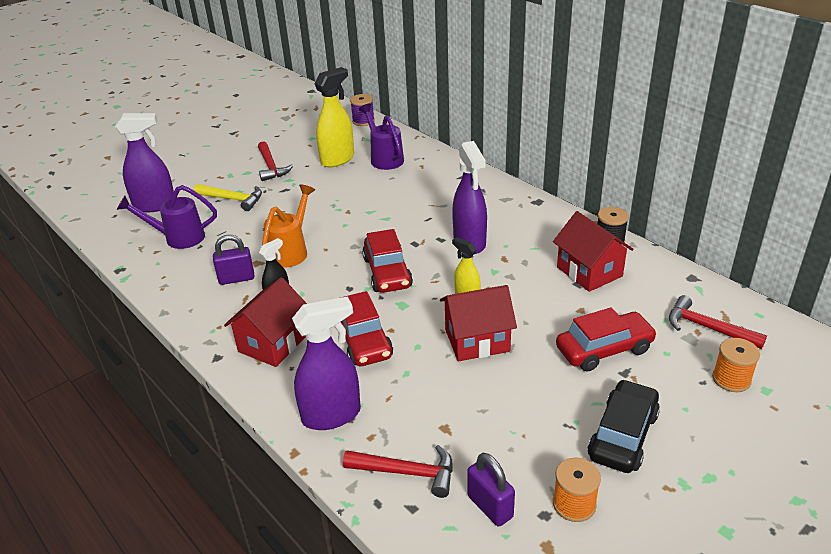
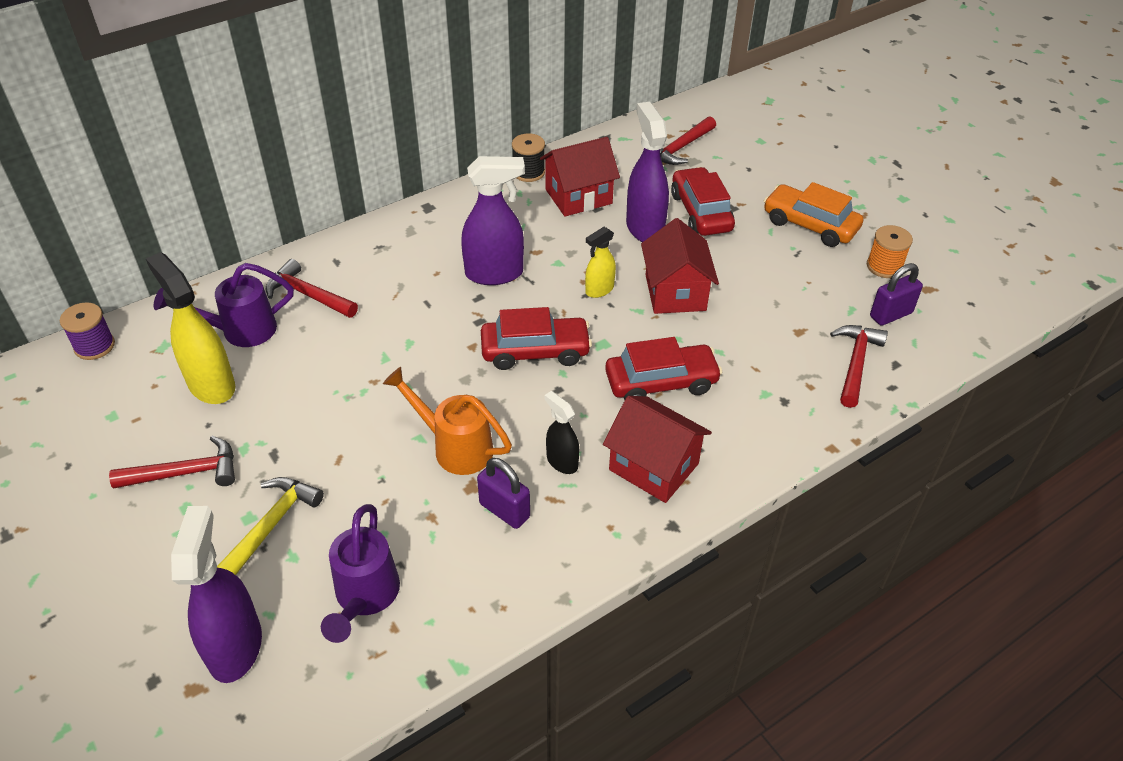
camera: 85 degrees left, 10 degrees up
purple padlock [213,235,255,285] -> purple padlock turned 45 degrees counterclockwise [477,458,530,529]
purple spray bottle [292,296,361,430] -> purple spray bottle moved to [626,102,669,242]
black car [588,379,660,473] -> orange car [764,182,863,247]
orange spool [712,338,760,392] -> none
none -> red hammer [266,259,358,318]

